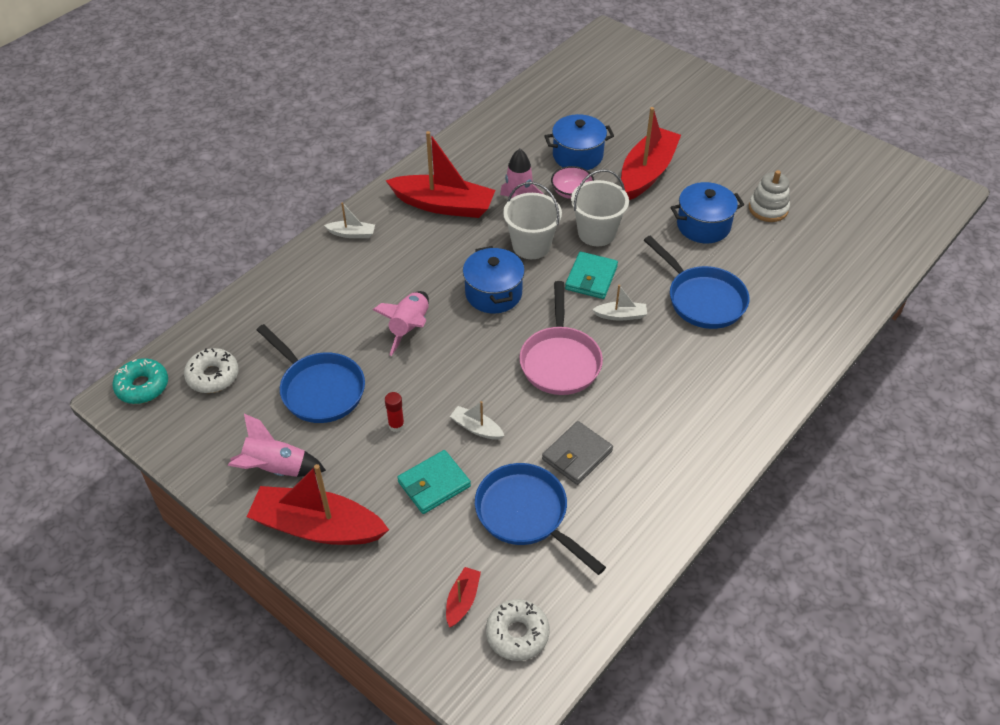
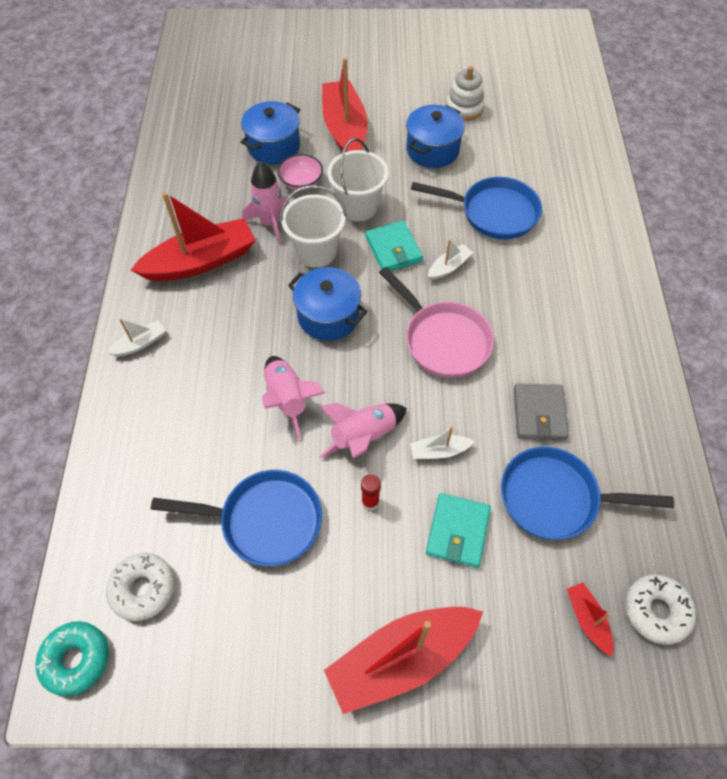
camera: 40 degrees left, 10 degrees up
pink rocket [228,414,326,477] -> pink rocket moved to [319,403,407,459]

